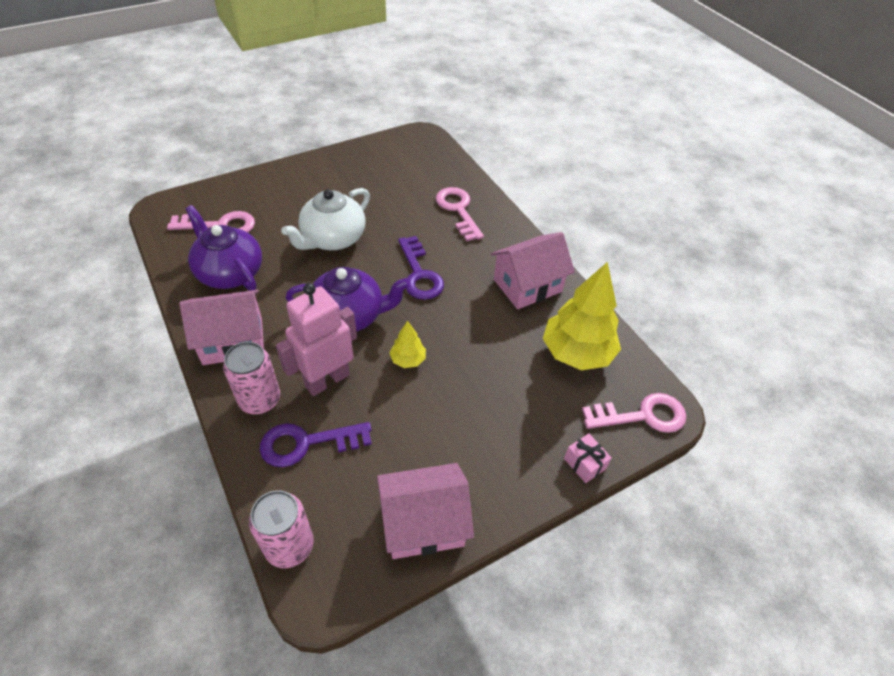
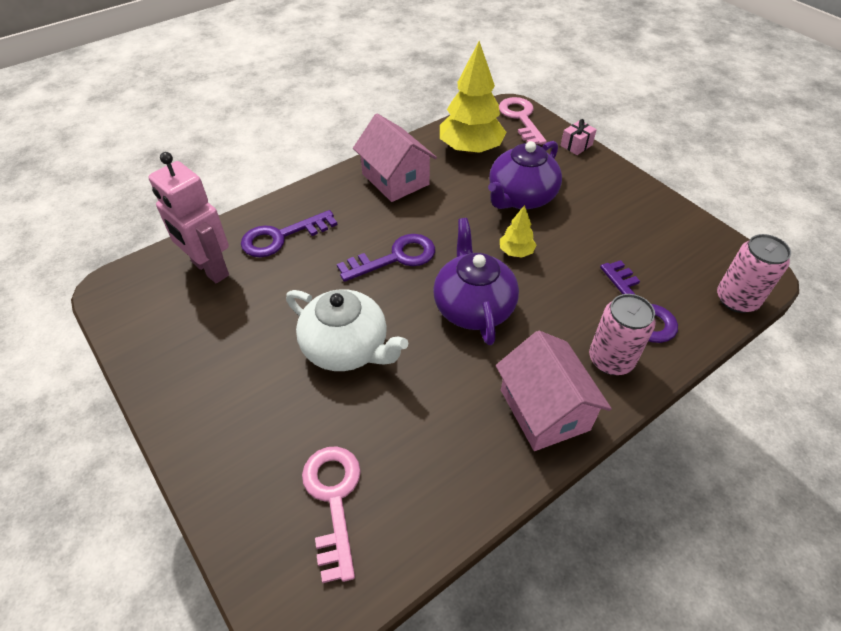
camera: 95 degrees left, 0 degrees up
purple teapot [186,205,262,290] -> purple teapot moved to [488,141,562,209]
pink robot [276,283,357,396] -> pink robot moved to [149,152,229,283]
pink house [377,463,474,559] -> none
pink key [436,187,484,241] -> purple key [241,210,338,257]

